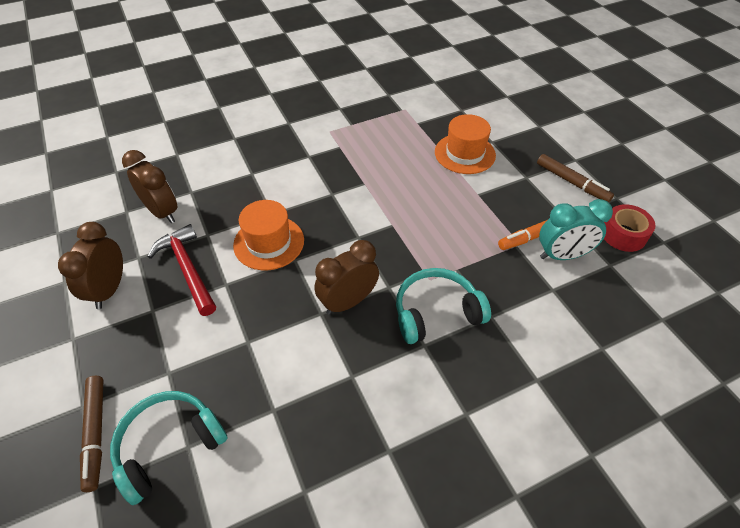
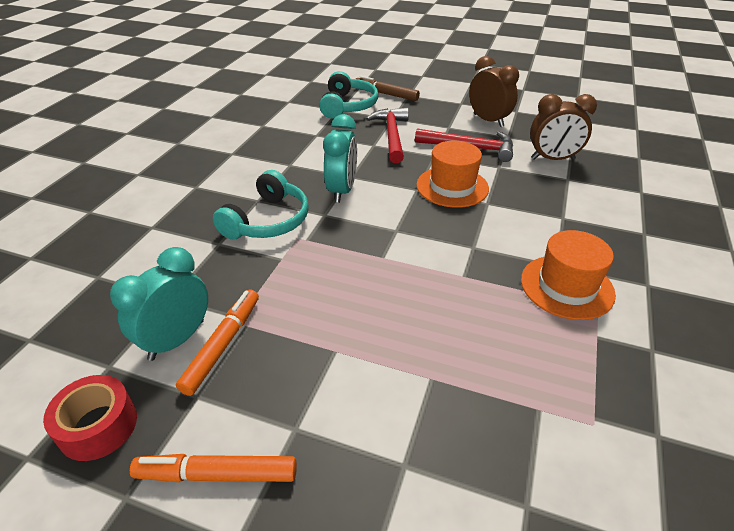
camera: 135 degrees right, 10 degrees down
brown clock [314,240,379,315] -> turquoise clock [323,114,357,203]
orange hat [435,114,496,174] -> orange hat moved to [521,230,616,320]
brown marker [537,154,614,202] -> orange marker [130,454,297,482]
none -> red hammer [366,108,409,163]

